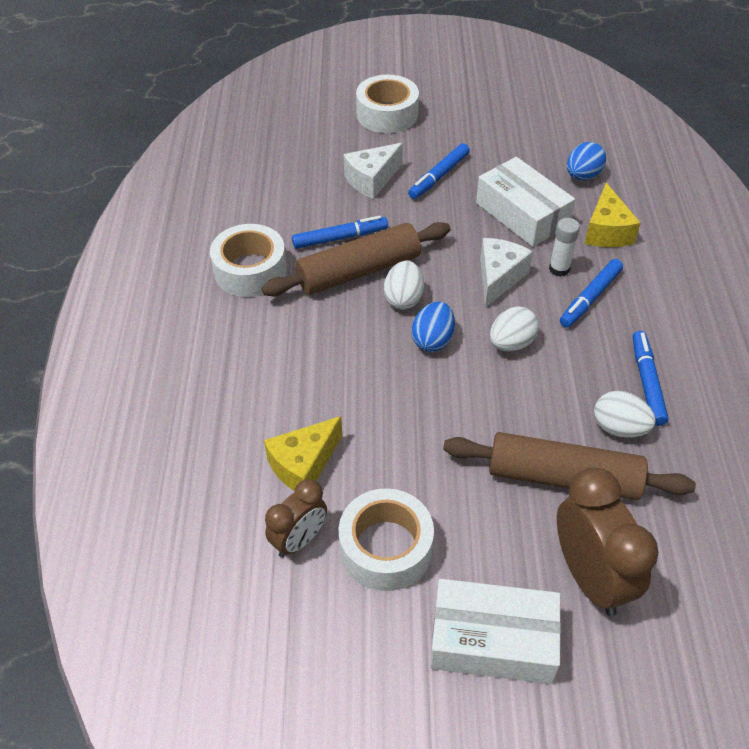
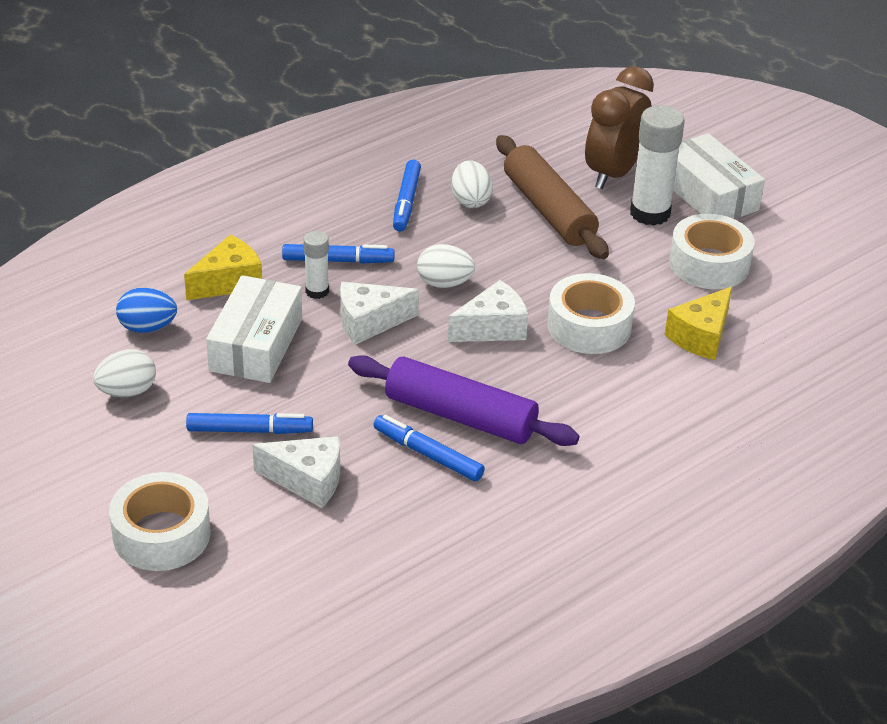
camera: 130 degrees left, 10 degrees down
white tape [210,224,287,297] -> white tape moved to [547,273,635,354]
brown rolling pin [261,222,451,297] -> purple rolling pin [348,355,579,446]
yellow cheese [264,416,342,491] -> yellow cheese turned 120 degrees clockwise [665,286,732,360]
brown clock [265,479,327,557] -> none
white egg [384,261,424,310] -> white egg moved to [93,349,156,397]
blue egg [411,301,455,352] -> white cheese [448,280,528,342]
blue marker [632,331,669,426] -> blue marker turned 45 degrees counterclockwise [393,160,421,232]
none -> white glue stick [630,105,685,226]

